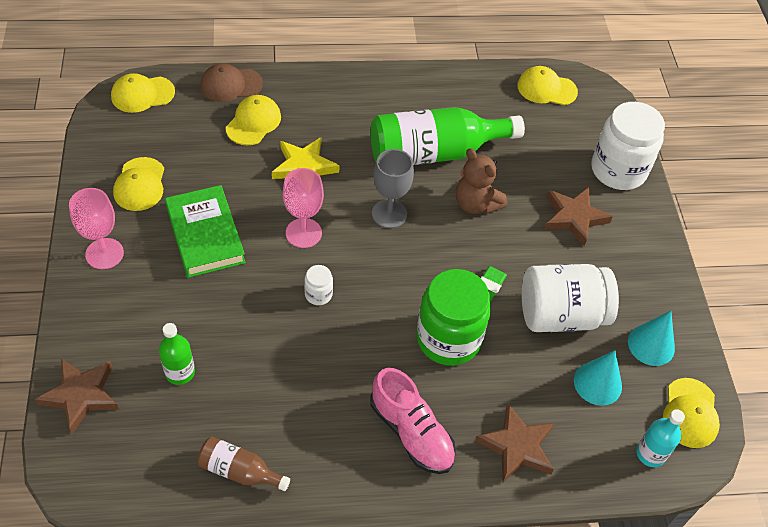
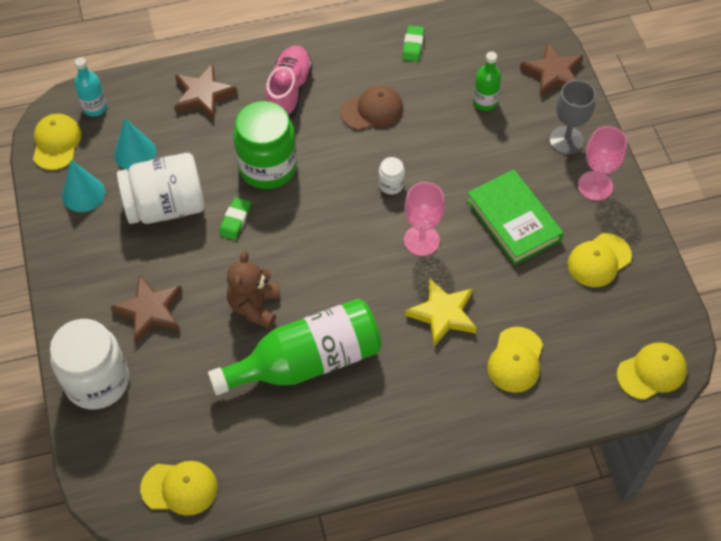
camera: 175 degrees right, 5 degrees up
yellow cap [113,157,164,211] -> yellow cap turned 120 degrees counterclockwise [568,233,632,287]
brown bottle [197,437,290,491] -> green eraser [402,25,424,62]
brown cap [200,63,263,102] -> brown cap moved to [341,86,403,130]
pink shoe [370,368,456,474] -> pink shoe turned 60 degrees clockwise [265,45,313,119]
grey goblet [372,149,414,228] -> grey goblet moved to [550,80,596,155]
brown teddy bear [456,148,508,214] -> brown teddy bear turned 120 degrees counterclockwise [227,251,280,329]

